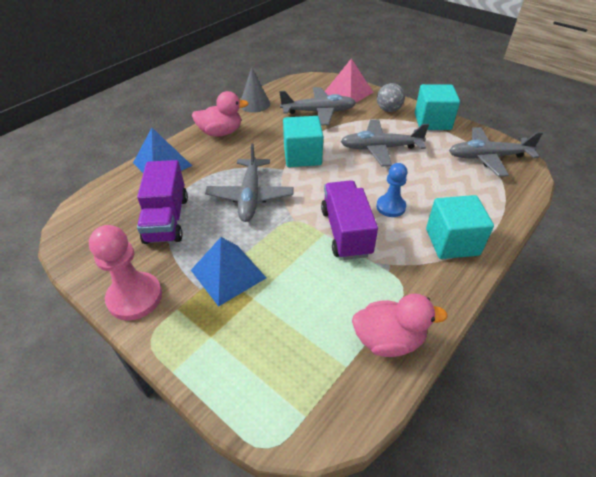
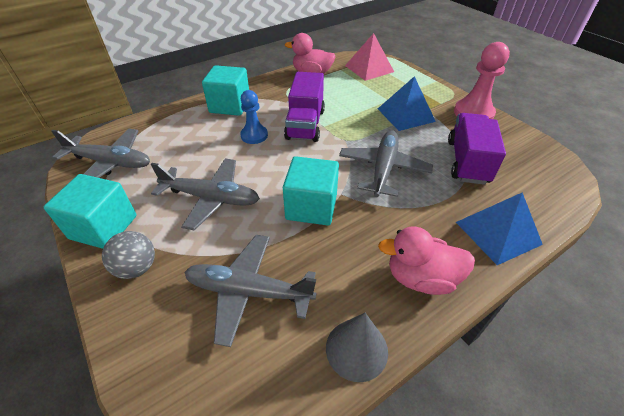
camera: 165 degrees left, 0 degrees up
pink pyramid [325,58,374,103] -> pink pyramid moved to [345,33,394,81]

